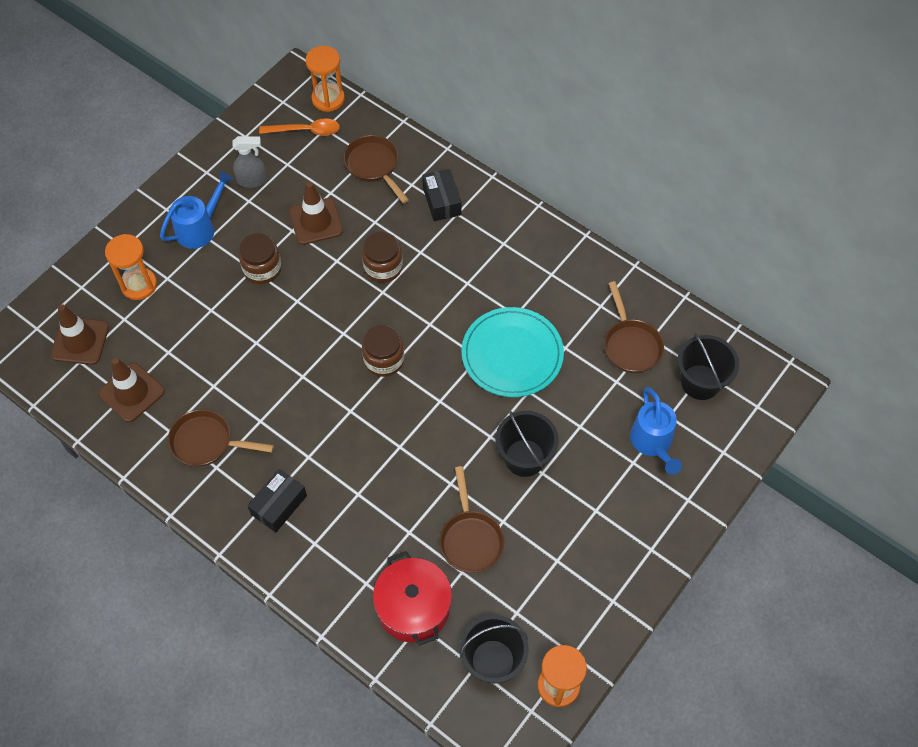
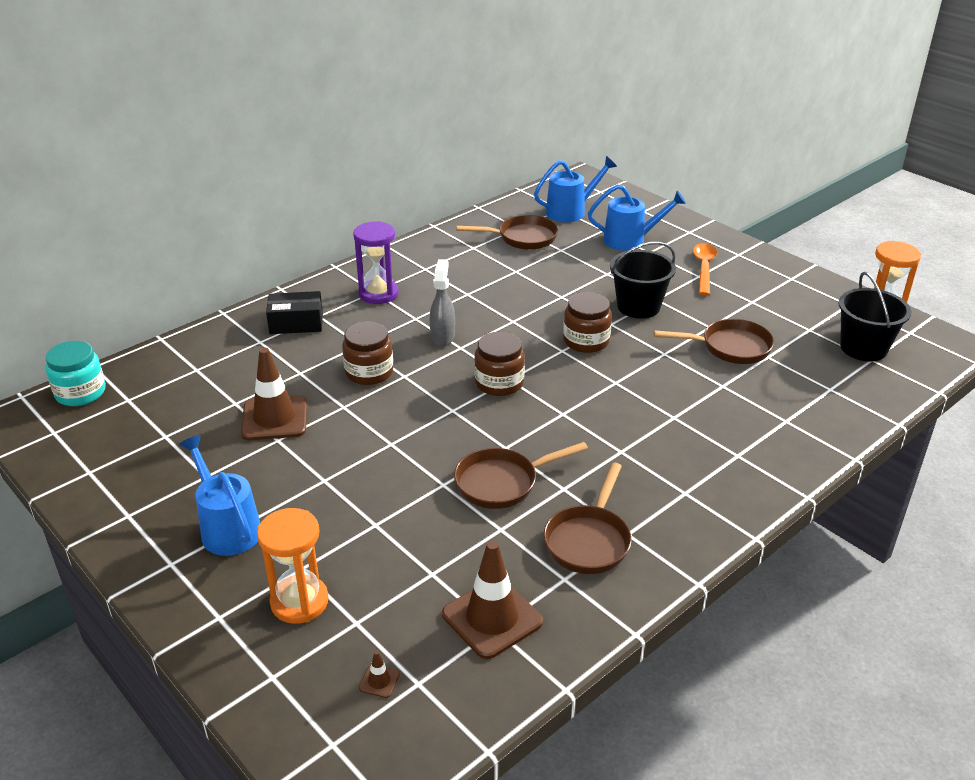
camera: 80 degrees left, 25 degrees down
brown traffic cone [50,304,109,365] -> brown traffic cone [359,651,400,698], size x0.40
grey spray bottle [232,136,267,188] -> grey spray bottle moved to [430,259,455,347]
brown jar [239,233,282,284] -> brown jar moved to [563,292,612,353]
black box [247,469,307,533] -> none
orange spoon [259,118,340,136] -> orange spoon moved to [693,243,717,296]
orange hourglass [305,46,345,112] -> turquoise jar [46,341,106,406]
brown pan [343,135,409,203] -> brown pan moved to [454,442,588,509]
red pot [373,551,452,646] -> none
turquoise plate [462,307,564,397] -> none
black bucket [678,333,739,400] -> blue watering can [534,156,617,222]
none -> purple hourglass [353,221,399,304]

